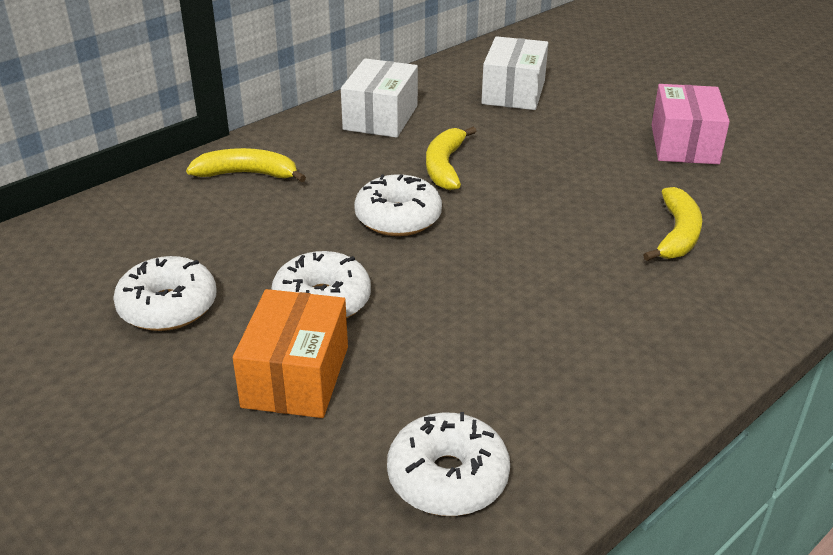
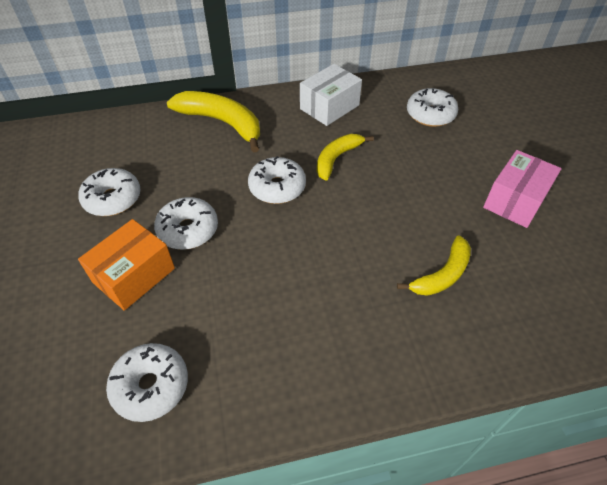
camera: 30 degrees right, 15 degrees up
yellow banana [186,148,306,182] -> yellow banana [167,91,260,153], size x1.59
white box [481,36,548,110] -> white donut [407,88,458,127]

